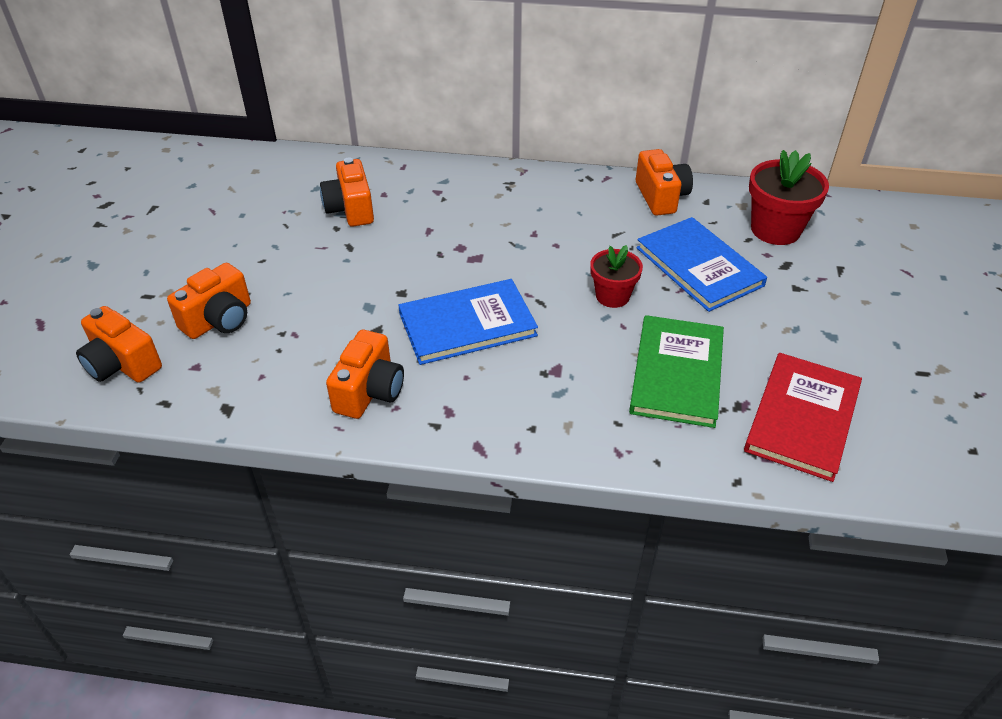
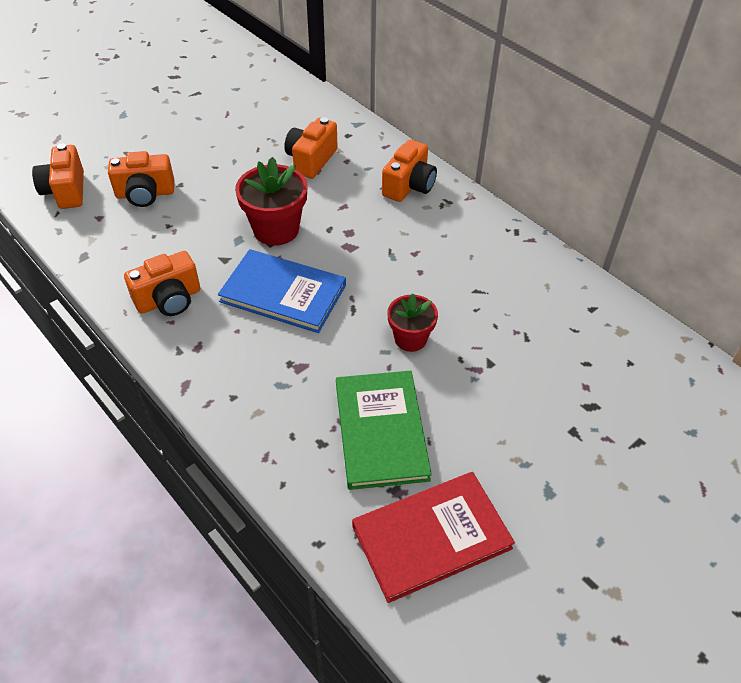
camera: 40 degrees right, 5 degrees up
green book [629,315,724,428] -> green book turned 60 degrees counterclockwise [336,371,432,490]
orange camera [636,149,693,216] -> orange camera moved to [382,140,437,202]
blue book [636,217,767,312] -> none
red flower pot [749,150,829,245] -> red flower pot moved to [235,157,308,245]

